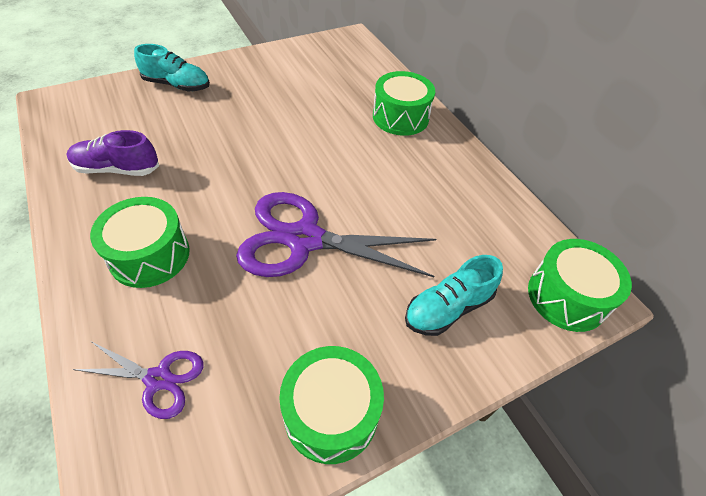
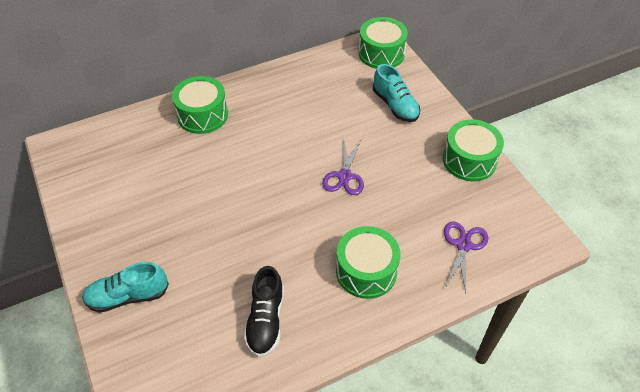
camera: 85 degrees left, 0 degrees up
purple shoe [66,130,159,176] -> black shoe [244,266,284,357]
turquoise shoe [134,44,210,92] -> turquoise shoe turned 120 degrees counterclockwise [82,262,169,313]
purple scissors [236,192,436,277] -> purple scissors [322,140,364,195], size x0.52

